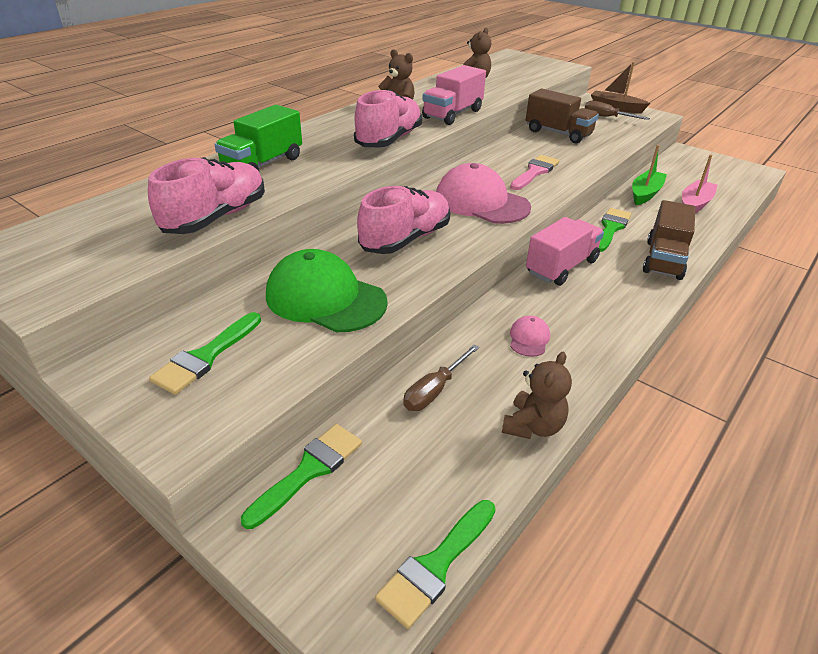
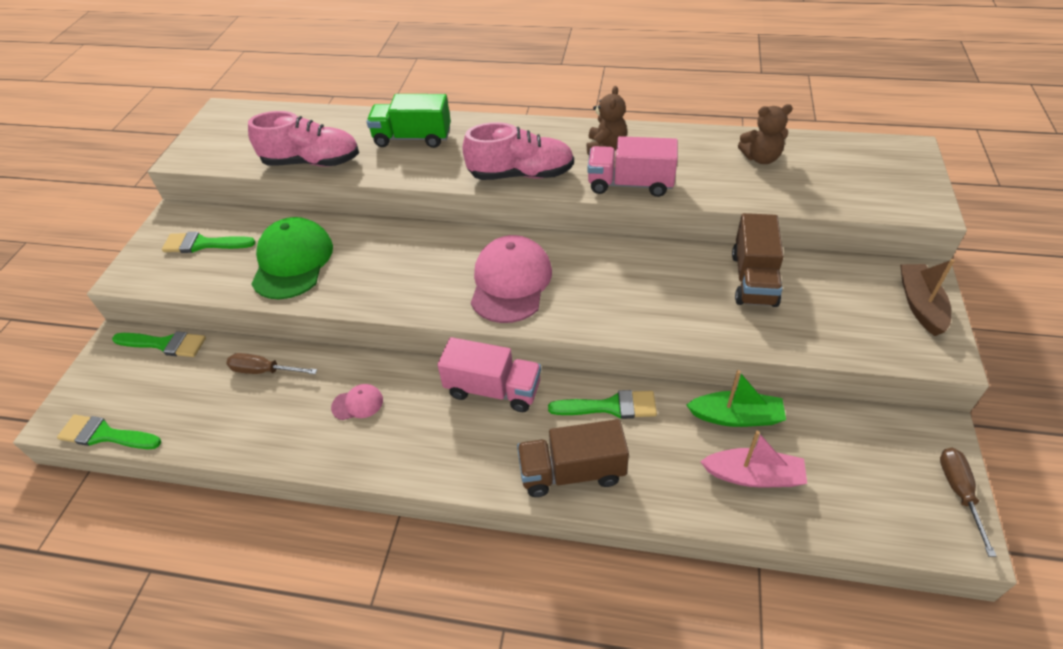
camera: 65 degrees right, 10 degrees up
pink shoe [357,186,450,254] -> none
brown teddy bear [502,352,572,439] -> none
pink brush [510,155,560,190] -> none
brown screwdriver [585,101,650,120] -> brown screwdriver moved to [940,448,996,557]

